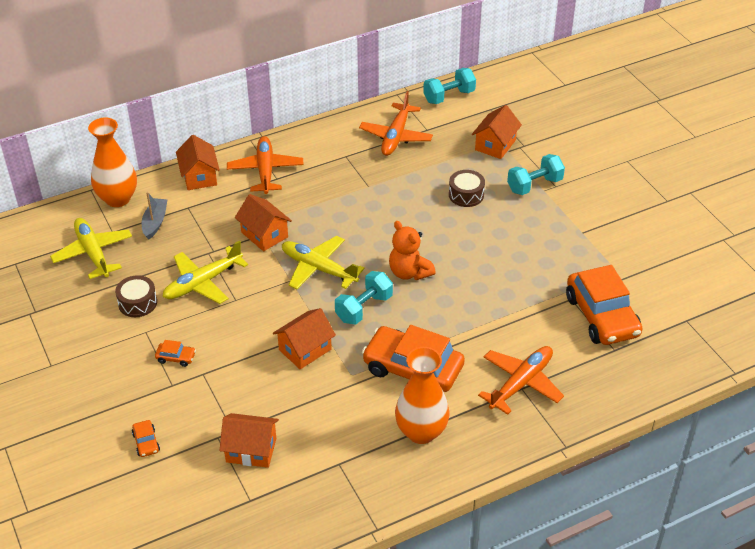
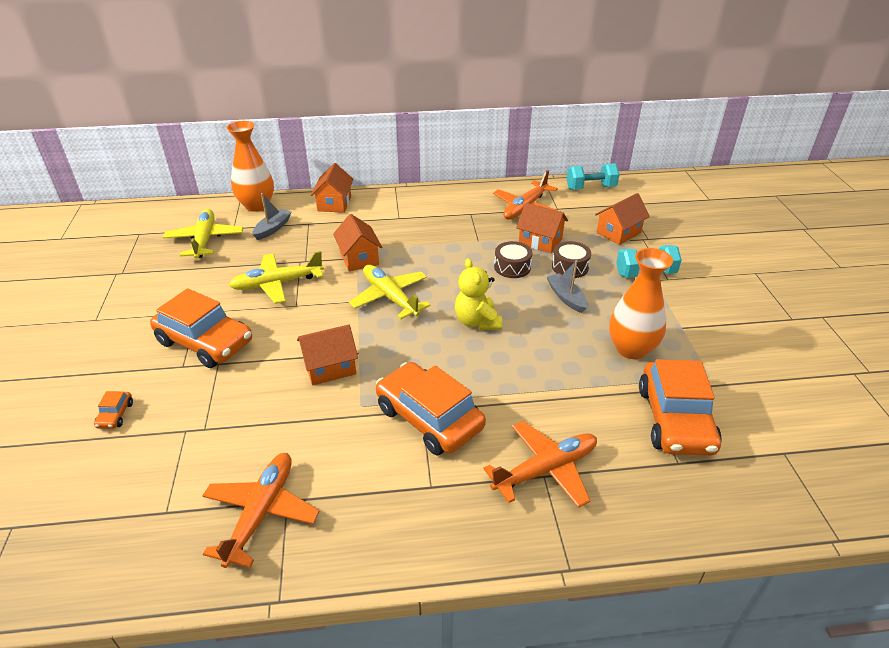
camera: 20 degrees right, 5 degrees down
brown drum [115,275,157,317] -> brown drum moved to [494,241,532,278]
orange car [155,340,196,367] -> orange car [150,288,252,368], size x2.48
orange house [220,413,279,468] -> orange house moved to [516,203,568,253]
orange plane [227,136,304,194] -> orange plane moved to [202,453,319,568]
turquoise dumbbell [335,271,393,325] -> none
orange teddy bear [389,221,436,280] -> yellow teddy bear [455,258,502,330]
orange vase [395,347,450,444] -> orange vase moved to [609,248,673,359]
none -> grey boat [547,260,588,313]

